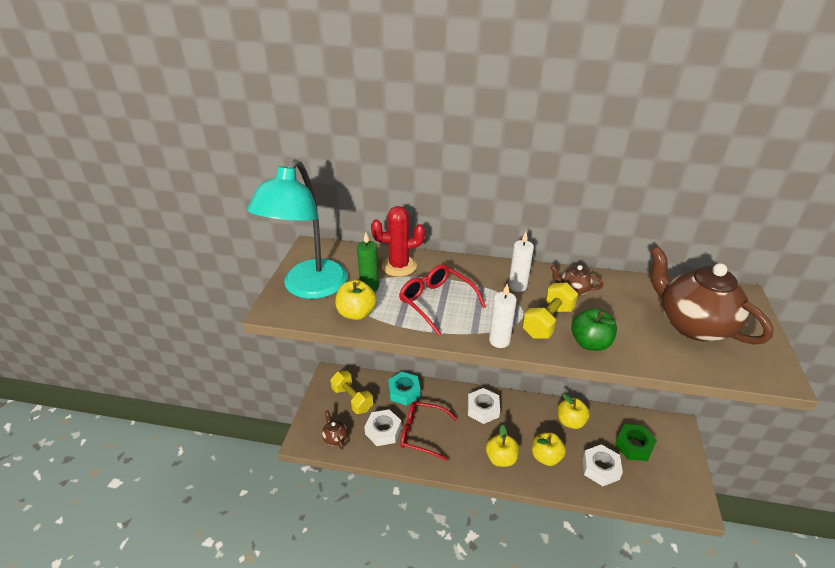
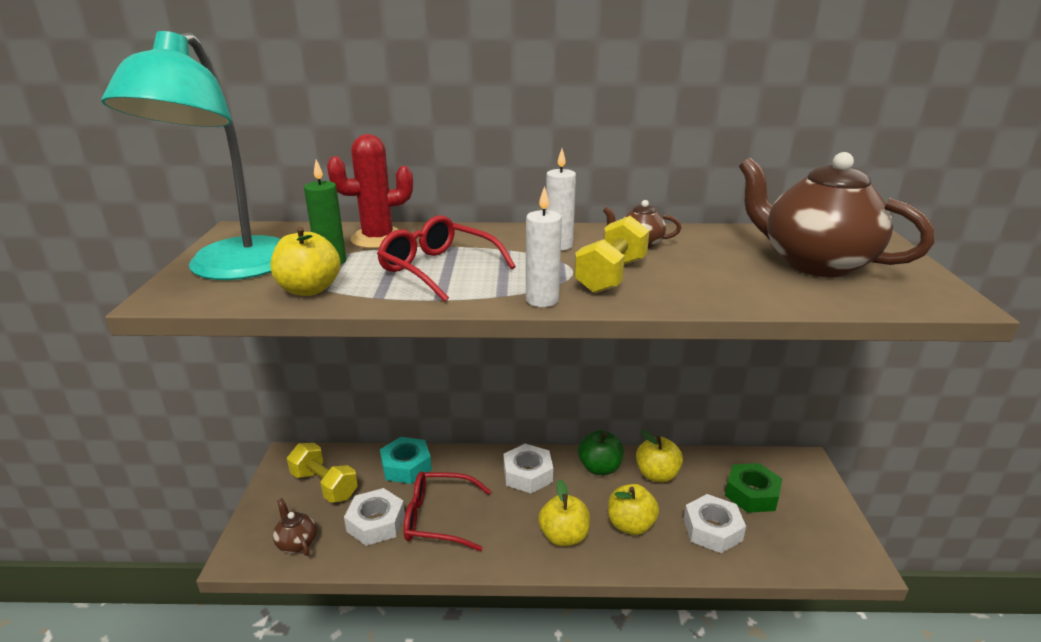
camera: 10 degrees left, 10 degrees down
green apple [571,308,617,351] -> green apple moved to [578,430,624,475]

